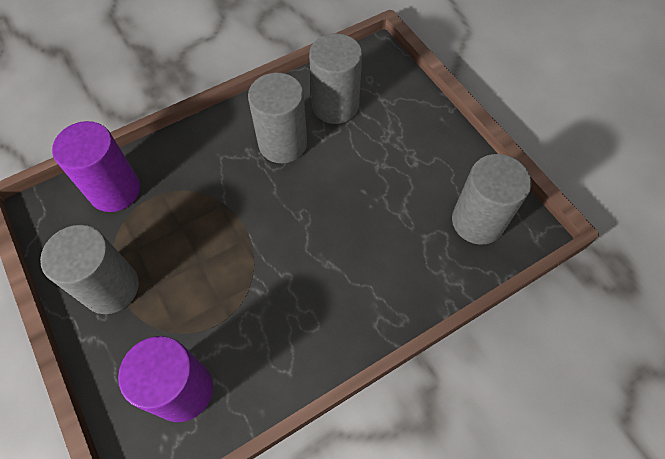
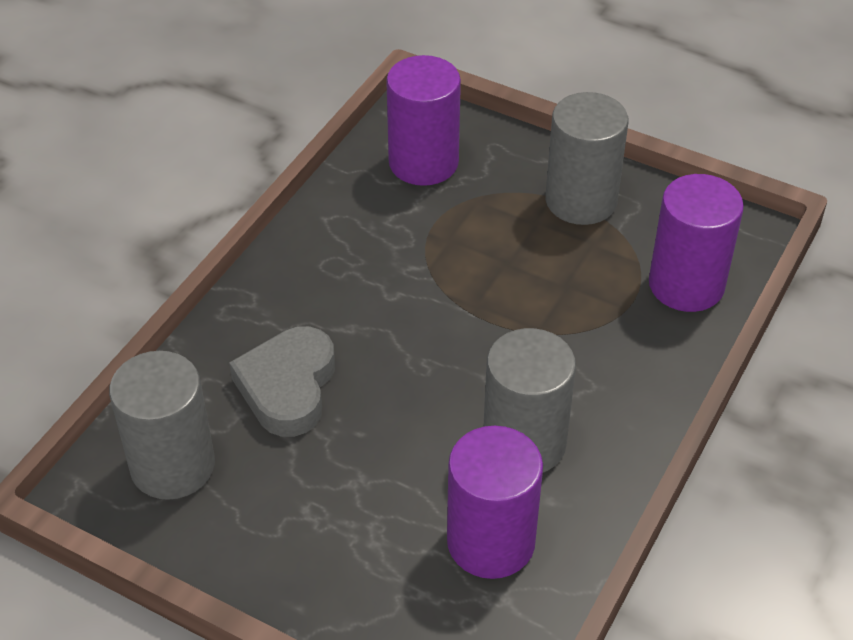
camera: 150 degrees right, 15 degrees down
grey cylinder [309,33,362,124] -> purple cylinder [447,426,543,579]
none -> grey heart [229,326,335,437]

